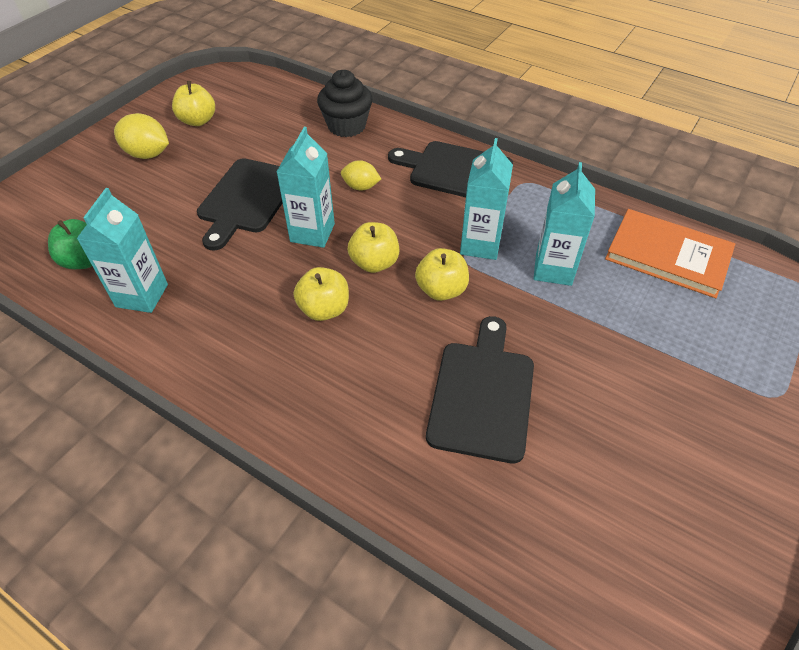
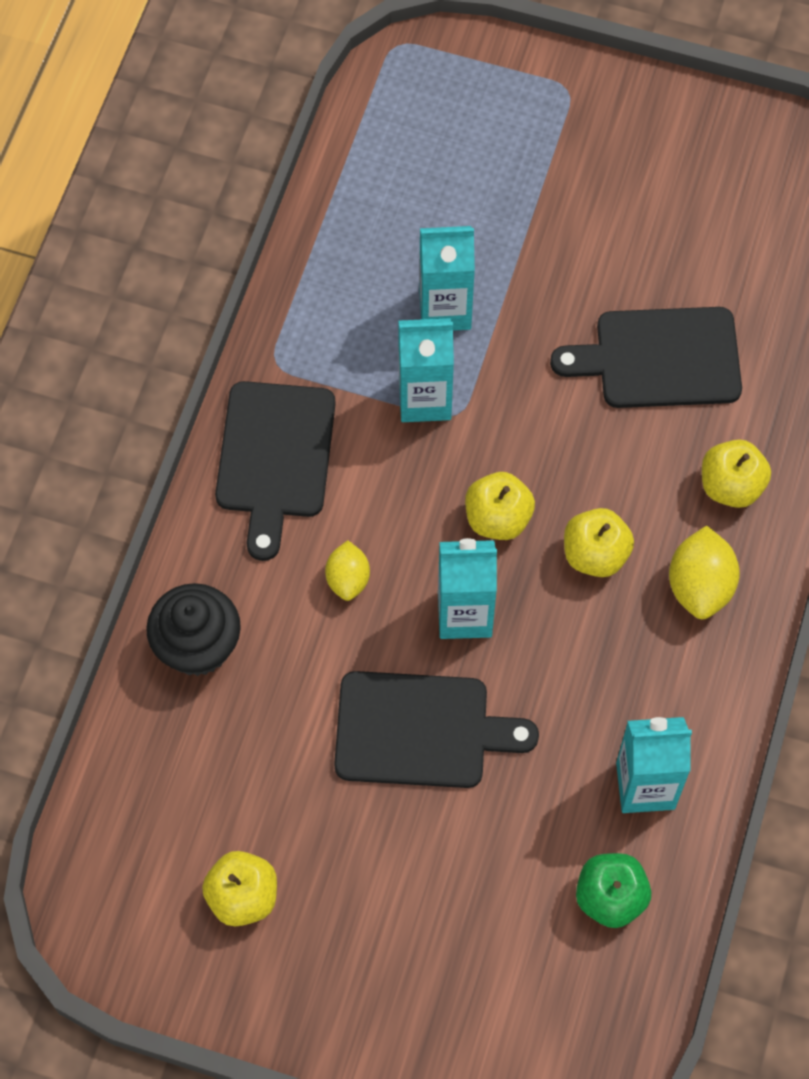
camera: 105 degrees left, 15 degrees up
yellow lemon [114,113,169,159] -> yellow lemon moved to [669,526,740,619]
yellow apple [415,248,469,301] -> yellow apple moved to [702,440,771,508]
orange book [605,209,735,298] -> none

